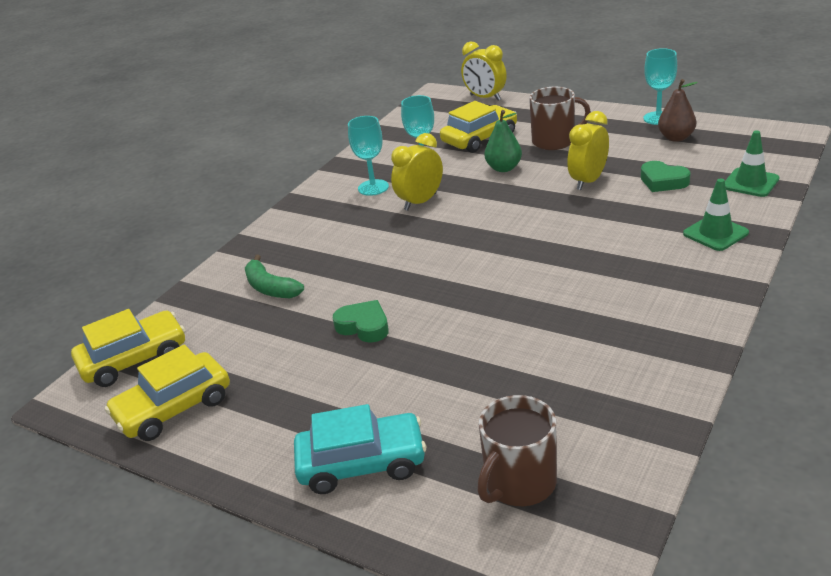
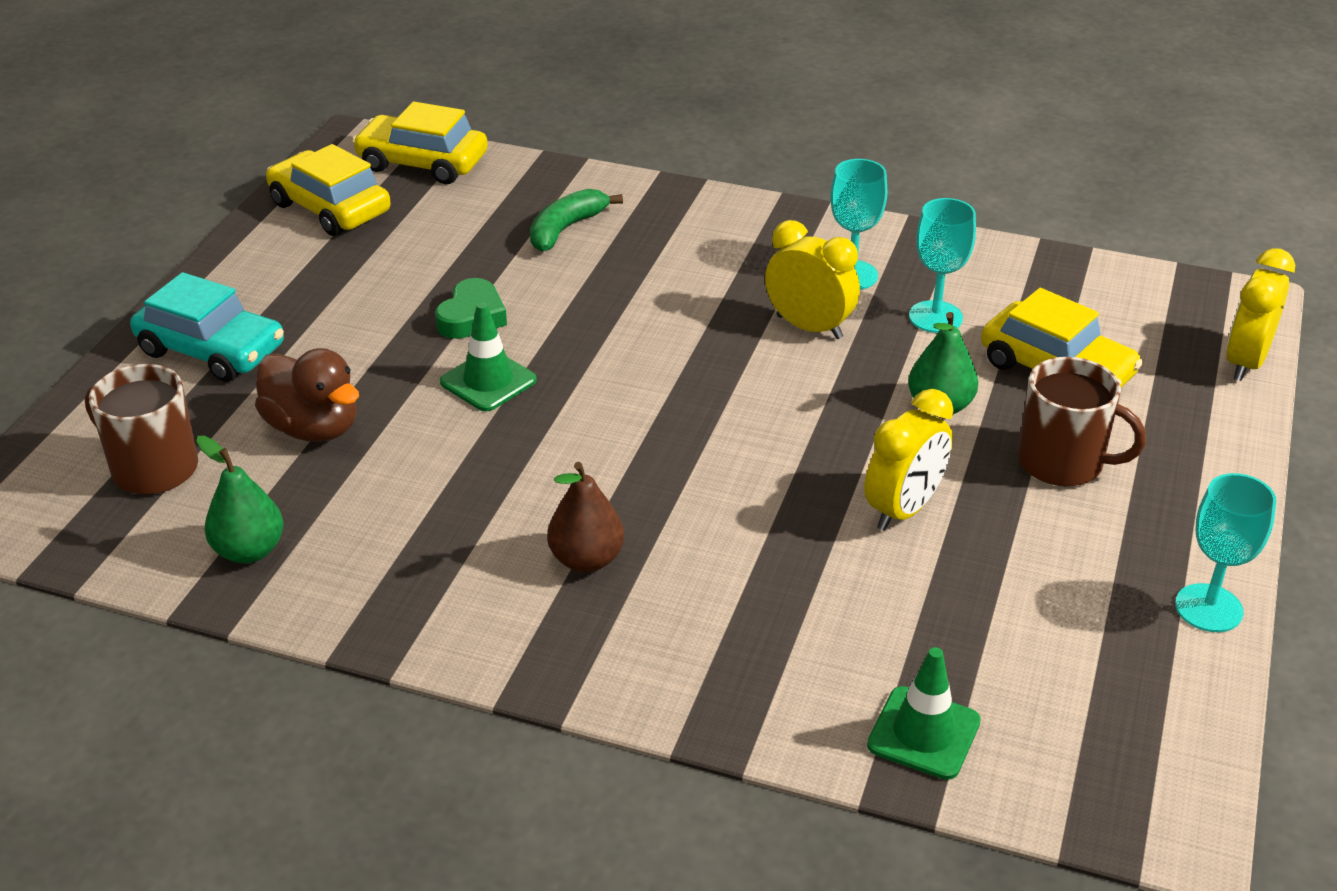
camera: 75 degrees right, 5 degrees up
yellow car [71,309,185,387] -> yellow car turned 150 degrees clockwise [352,101,488,184]
turquoise car [294,404,426,494] -> turquoise car turned 45 degrees counterclockwise [130,272,284,382]
brown mug [529,86,591,150] -> brown mug turned 45 degrees counterclockwise [1018,357,1146,486]
yellow clock [567,111,609,190] -> yellow clock turned 105 degrees clockwise [864,389,953,531]
green heart [641,161,691,192] -> none
brown pear [658,79,698,142] -> brown pear moved to [547,462,624,572]
green traffic cone [683,179,749,251] -> green traffic cone moved to [440,302,537,411]
none -> green pear [196,436,283,563]
none -> brown duck [255,348,359,442]

